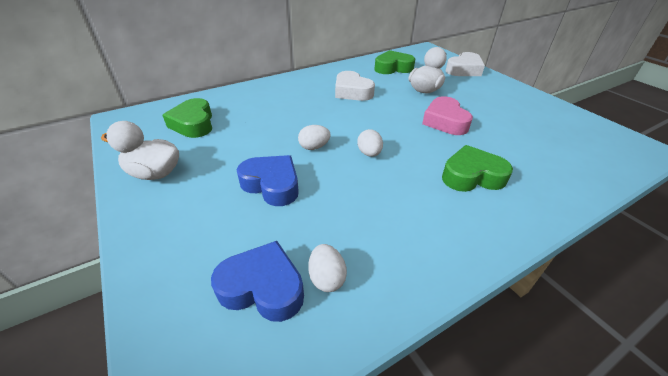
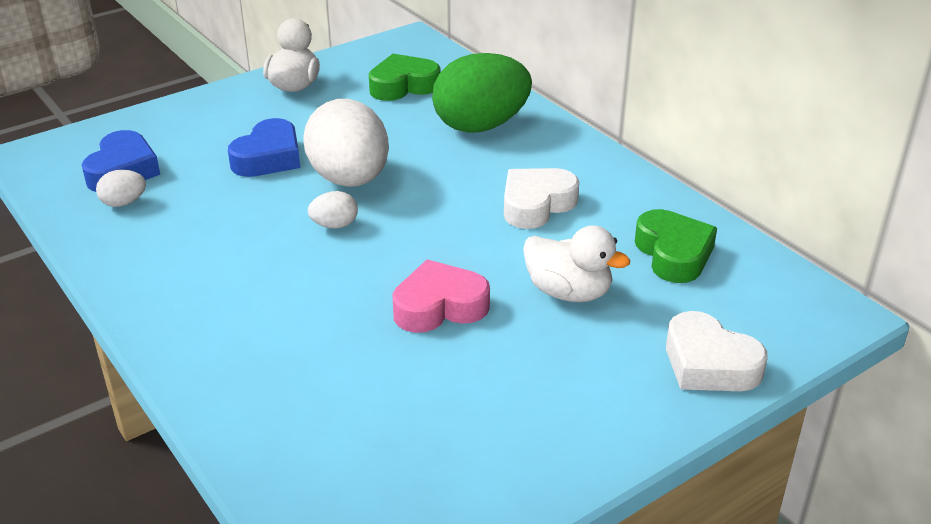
camera: 85 degrees right, 5 degrees down
white egg [298,125,331,150] -> white egg [303,99,389,187], size x2.34
green heart [442,145,513,192] -> none
none -> green egg [432,53,532,133]

